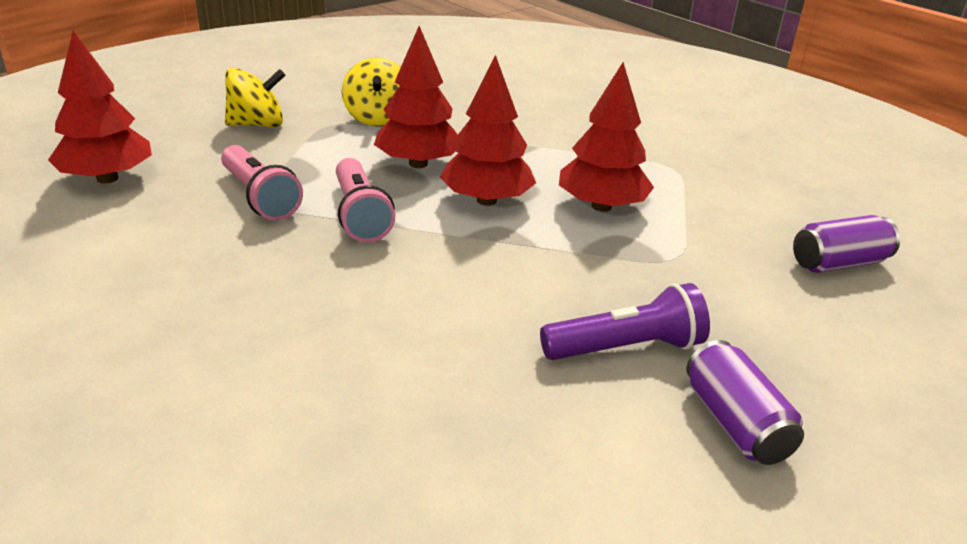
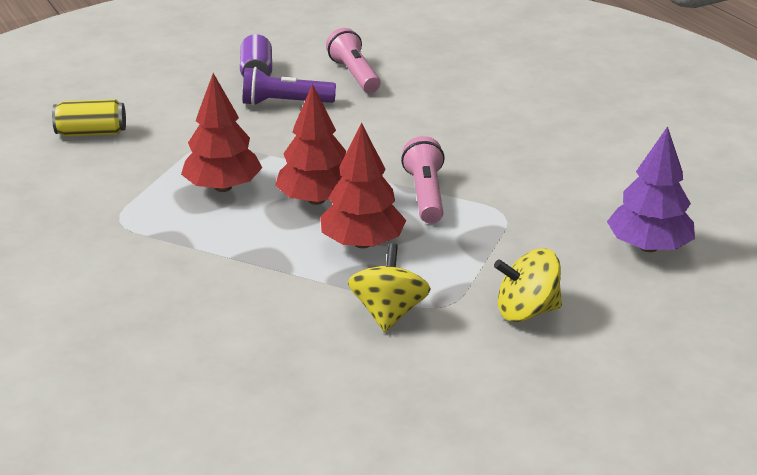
camera: 165 degrees left, 0 degrees up
red tree [48,31,152,183] -> purple tree [607,126,695,252]
pink flashlight [221,145,303,220] -> pink flashlight moved to [326,28,381,93]
purple can [793,215,900,273] -> yellow can [52,99,126,136]

